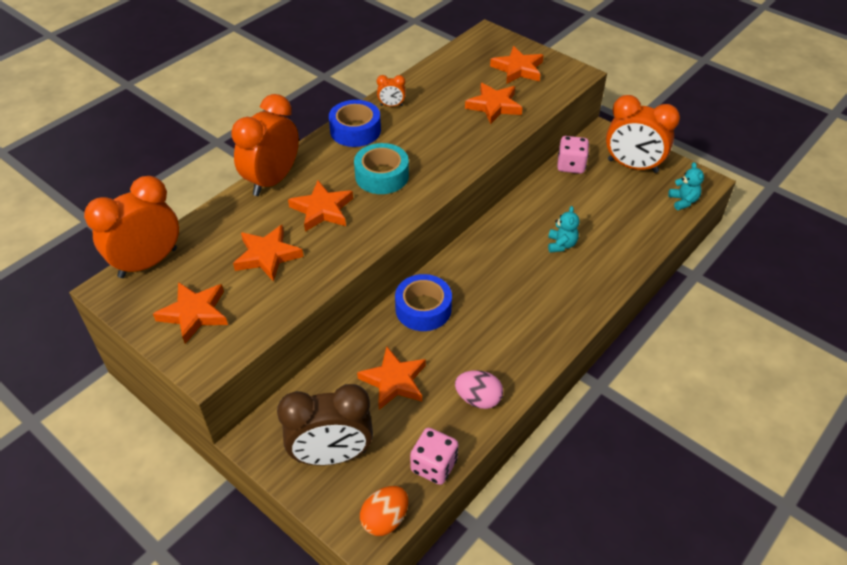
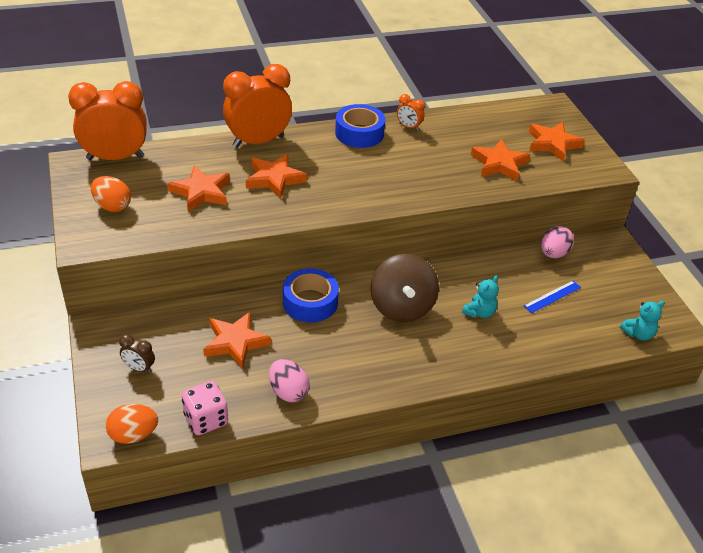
camera: 30 degrees right, 5 degrees down
orange star [153,282,228,344] -> orange egg [91,176,131,212]
brown clock [277,384,373,465] -> brown clock [119,334,155,373], size x0.43
turquoise tape [354,143,409,194] -> none
pink dice [557,136,589,174] -> pink egg [541,226,574,258]
orange clock [606,95,680,173] -> none
turquoise teddy bear [668,162,704,210] -> turquoise teddy bear turned 45 degrees clockwise [620,301,665,340]
none -> brown spinning top [370,254,439,322]
none -> blue ruler [524,281,581,313]

